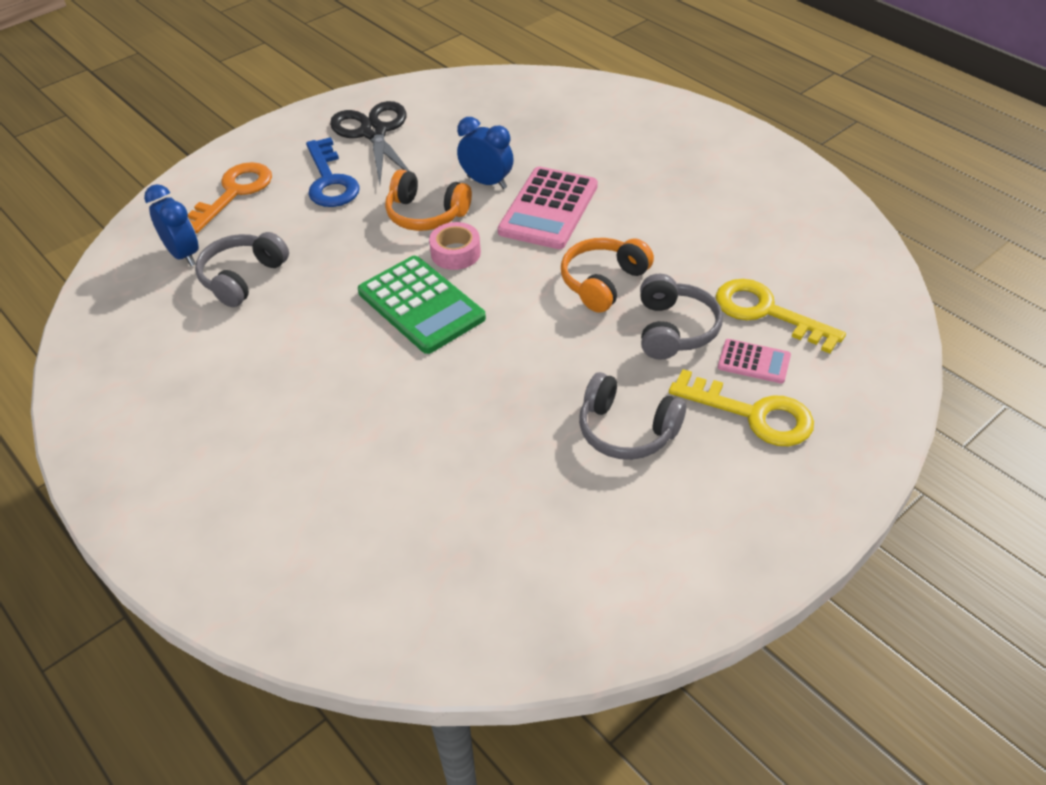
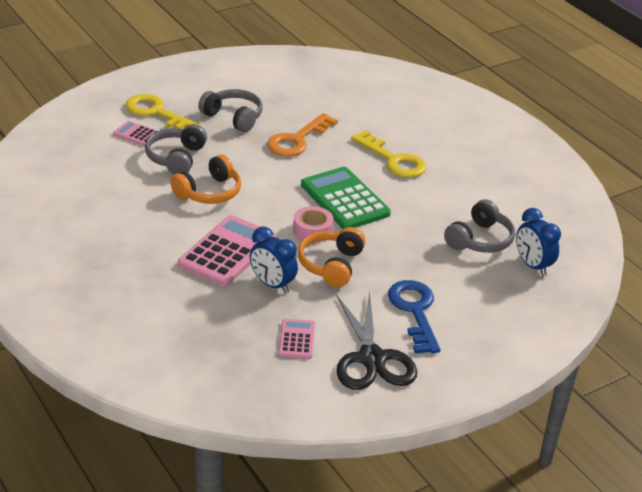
camera: 175 degrees left, 10 degrees down
orange key [188,162,272,233] -> orange key moved to [267,113,338,157]
orange headphones [385,169,472,231] -> orange headphones turned 105 degrees counterclockwise [298,227,366,287]
yellow key [716,279,846,353] -> yellow key moved to [351,130,427,178]
none -> pink calculator [279,319,315,359]

